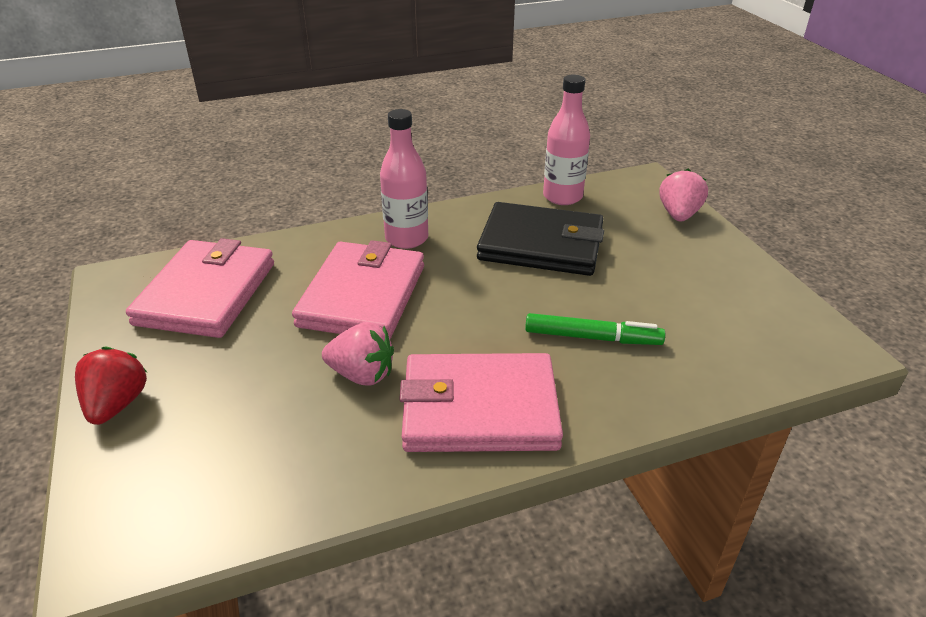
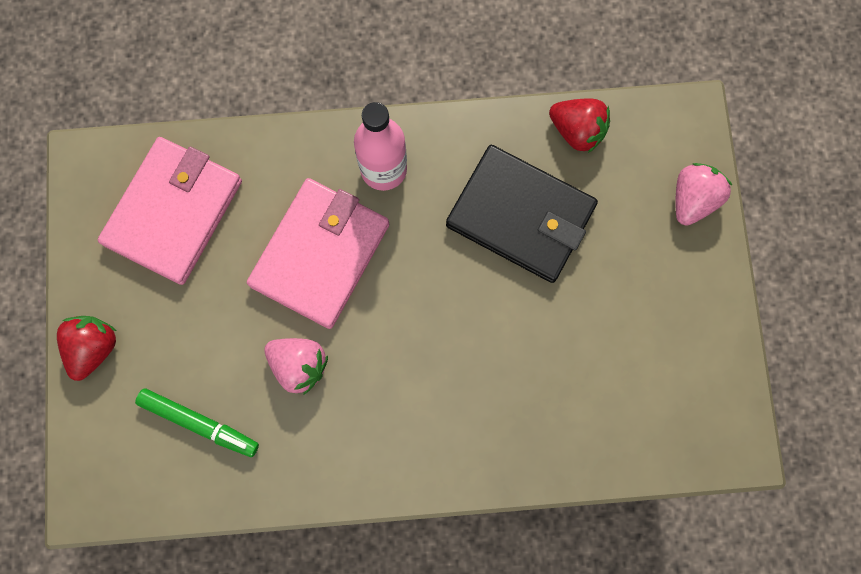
camera: 15 degrees right, 40 degrees up
pink wallet [399,353,563,452] -> none
green marker [525,313,665,345] -> green marker moved to [135,388,259,457]
pink bottle [543,75,590,205] -> red strawberry [549,98,610,153]

